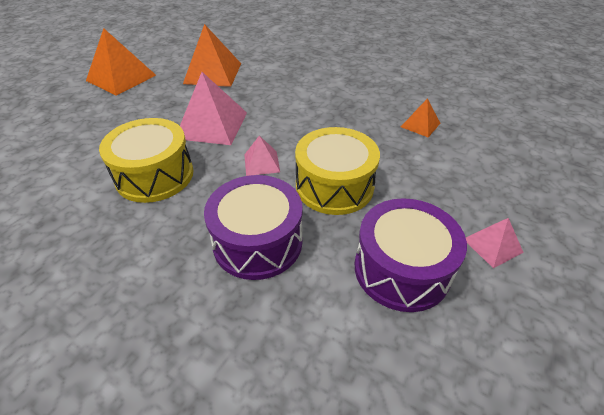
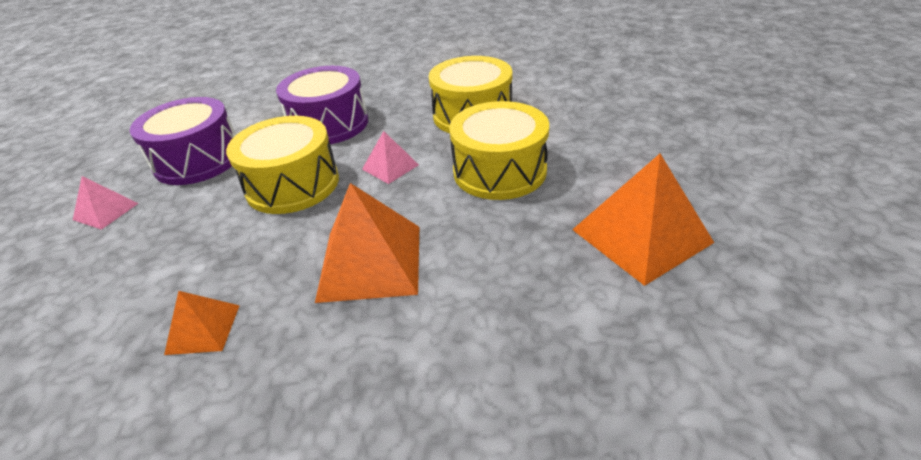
camera: 145 degrees right, 5 degrees down
orange pyramid [86,28,156,95] -> orange pyramid moved to [315,183,419,303]
pink pyramid [180,72,247,145] -> yellow drum [449,101,549,200]

